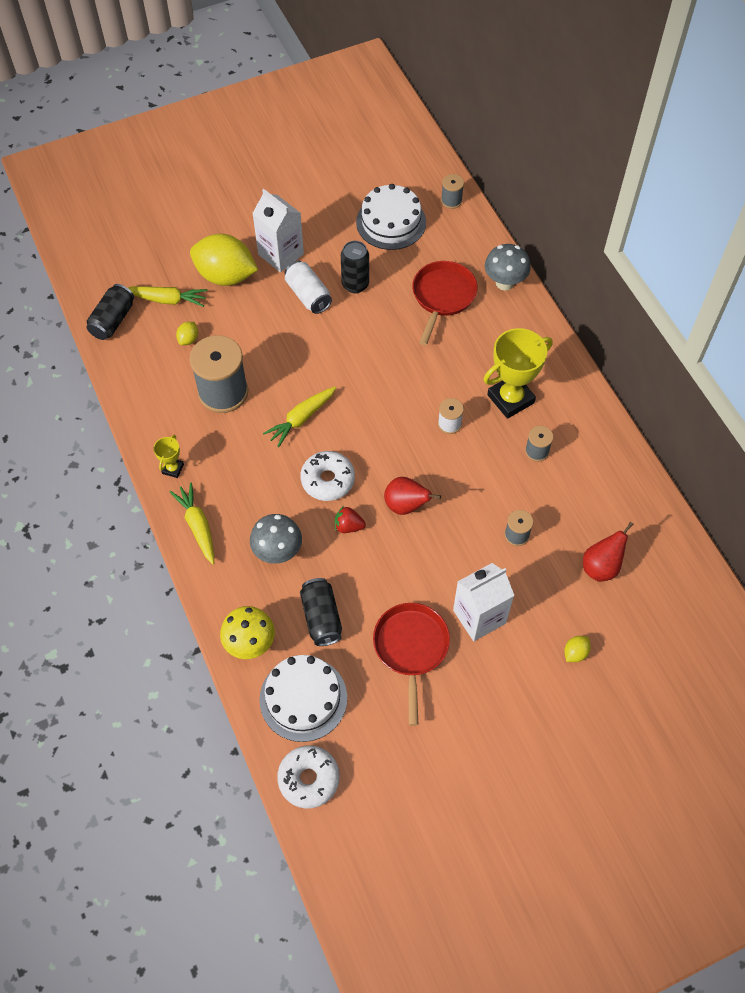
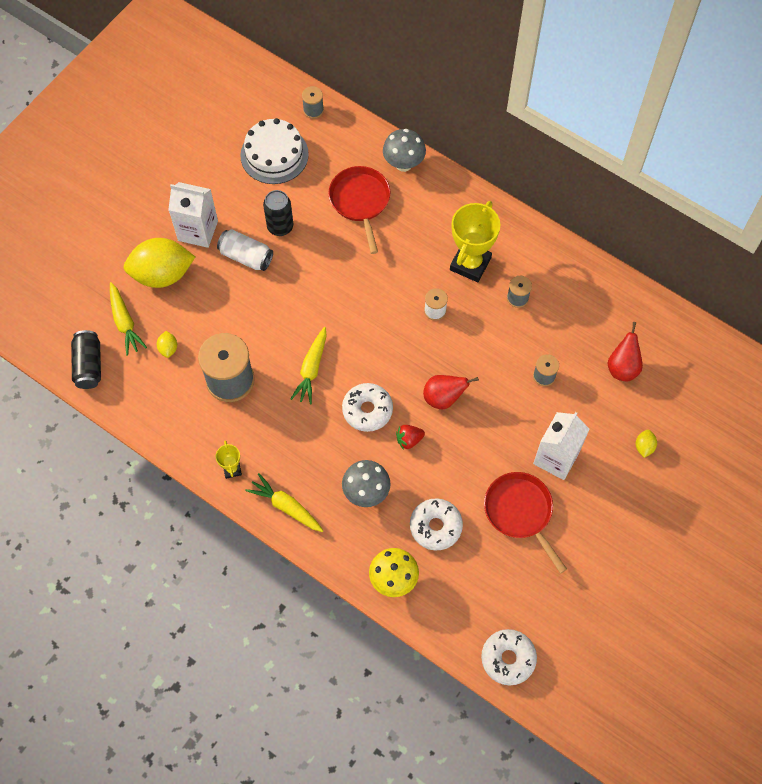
camera: 30 degrees left, 5 degrees up
yellow carrot [128,286,208,307] -> yellow carrot turned 90 degrees clockwise [110,282,147,356]
white cake [259,655,347,742] -> none
black can [300,578,342,646] -> white donut [410,499,463,551]

